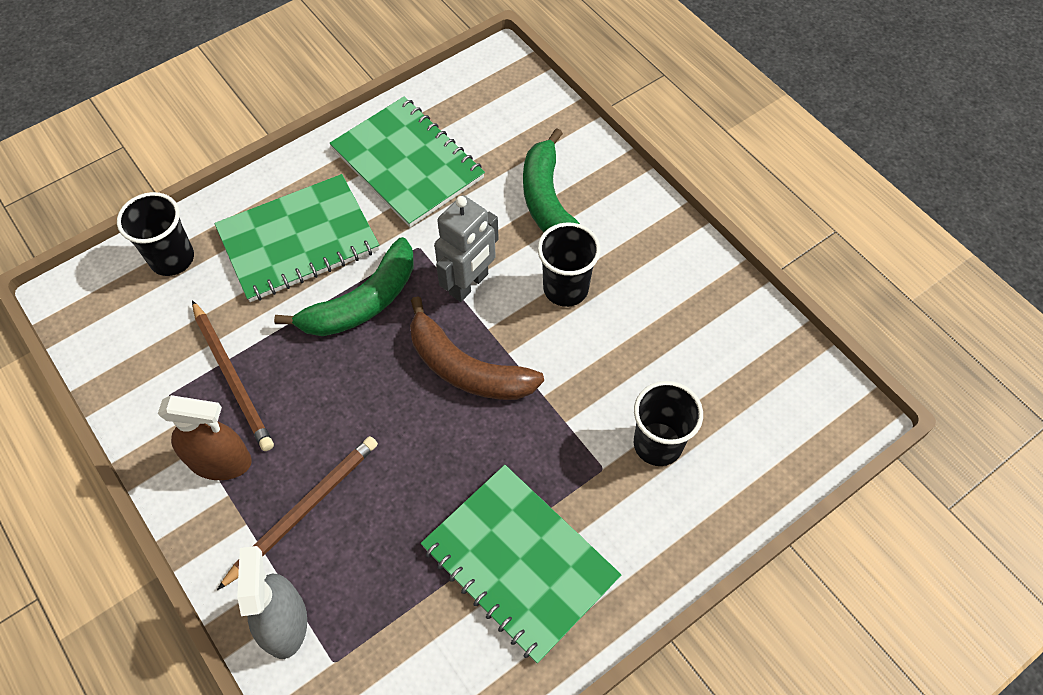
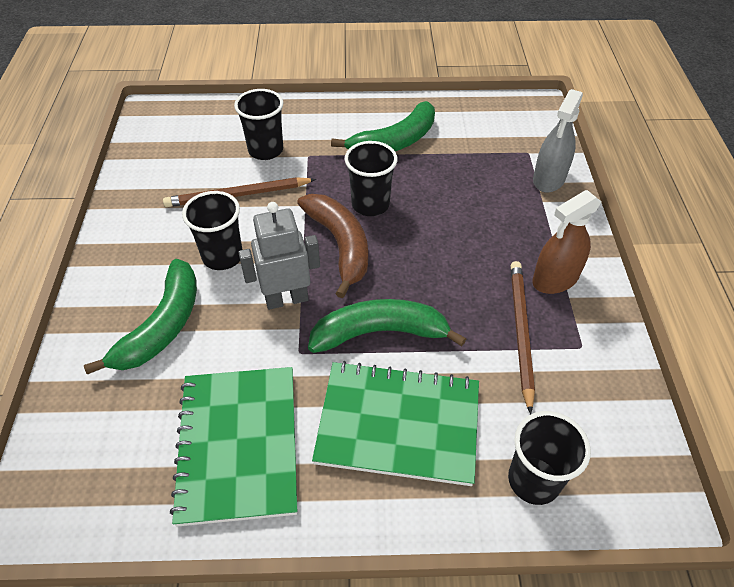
camera: 145 degrees left, 10 degrees down
brown spray bottle [158,395,252,480] -> brown spray bottle turned 75 degrees counterclockwise [532,190,601,294]
brown pencil [217,436,378,590] -> brown pencil moved to [163,177,316,207]
green notebook [421,465,621,663] -> green banana [331,101,435,151]
none -> black cup [345,141,398,216]

